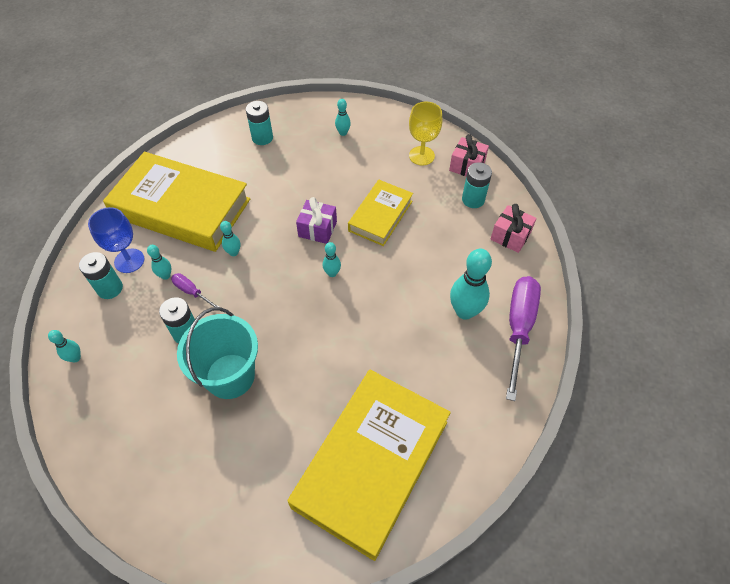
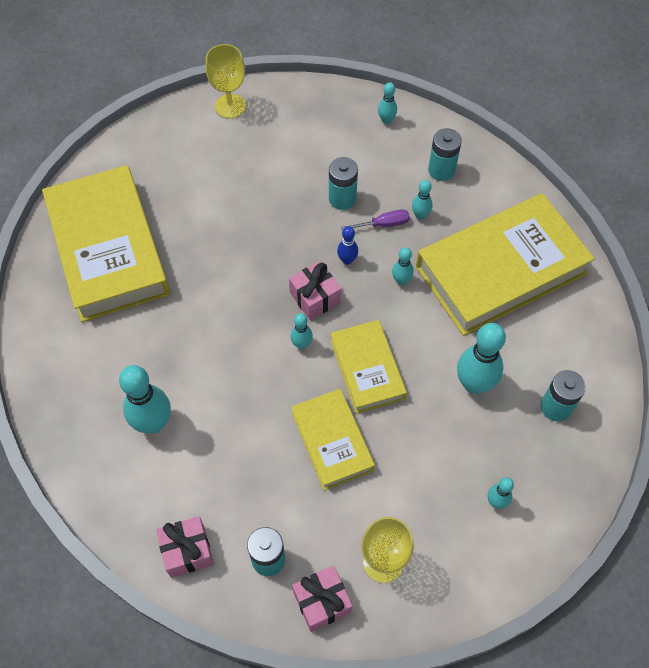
camera: 130 degrees right, 5 degrees up
blue goblet [88,207,144,273] -> none
turquoise bucket [177,307,258,399] -> none
purple gift [296,197,337,244] -> yellow book [330,320,407,414]
purple screwdriver [506,276,541,401] -> none
none -> yellow goblet [205,44,246,119]
none -> pink gift [289,261,341,320]
none -> blue bowling pin [337,226,358,265]
none -> turquoise bowling pin [457,323,506,394]

